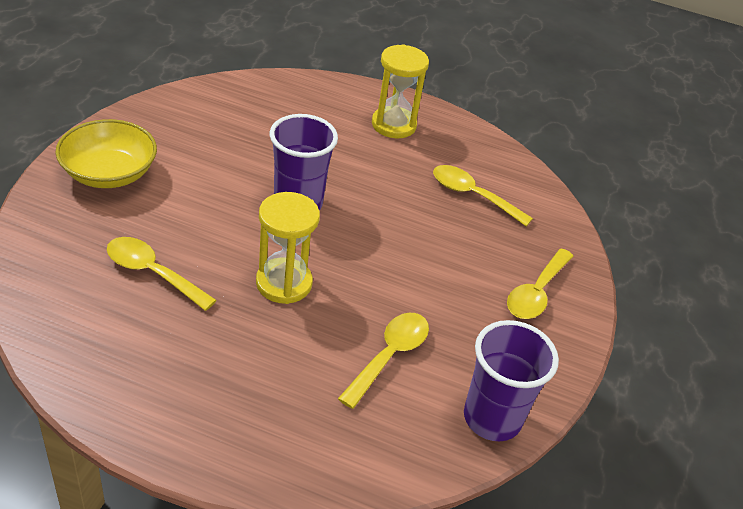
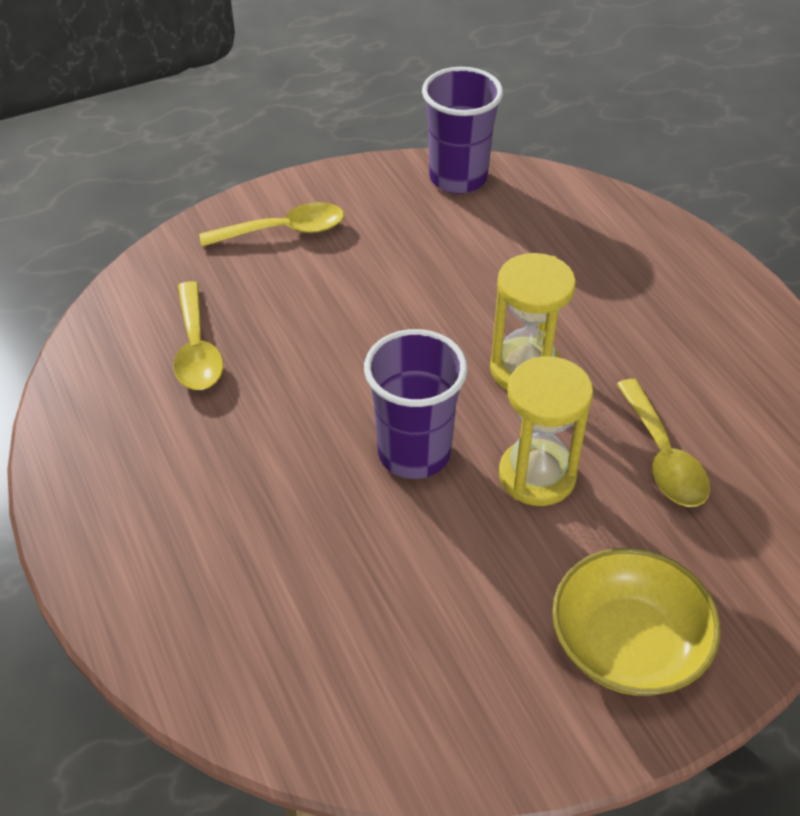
camera: 130 degrees left, 5 degrees up
yellow spoon [338,313,429,409] -> none
yellow hourglass [372,44,429,138] -> yellow hourglass moved to [499,356,593,506]

